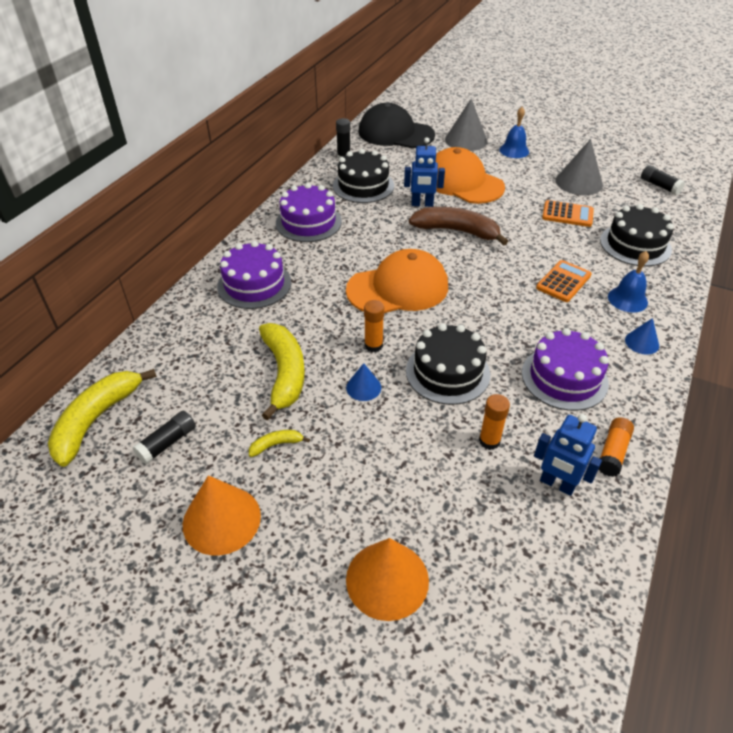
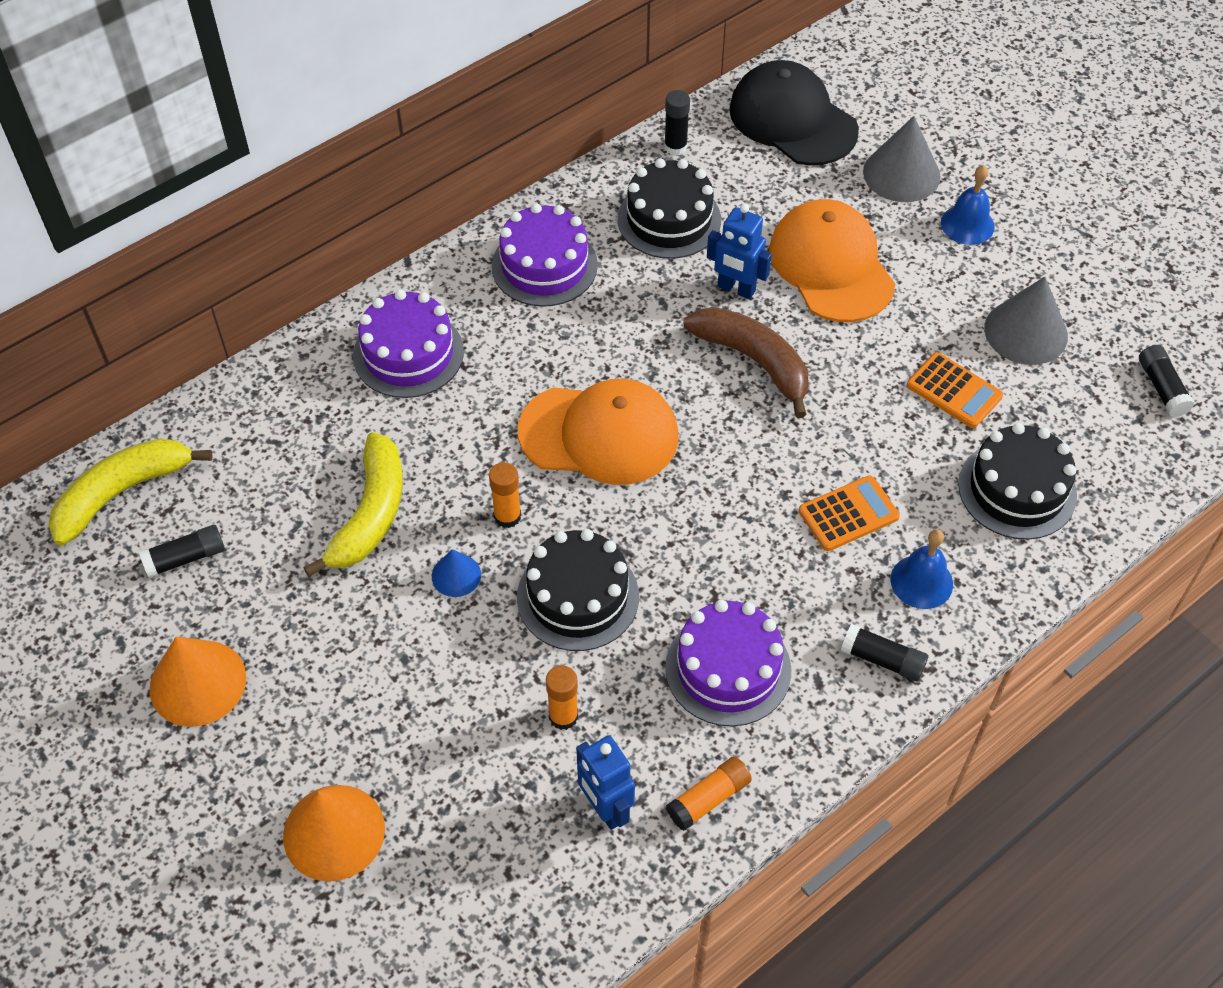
camera: 25 degrees right, 10 degrees up
yellow banana [249,430,310,457] -> none
blue cone [625,318,659,355] -> black glue stick [841,624,928,682]

